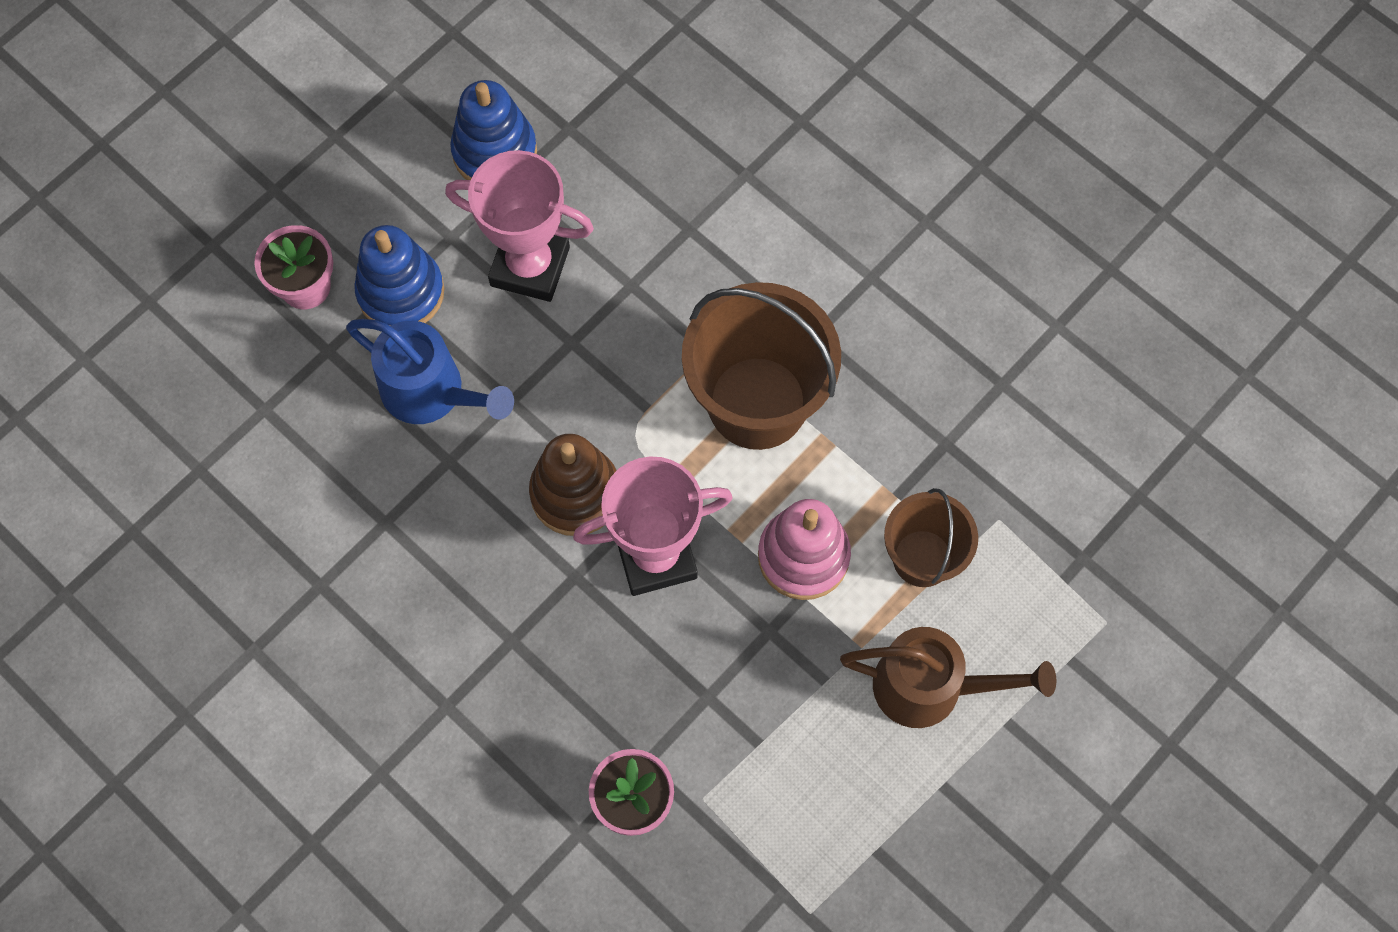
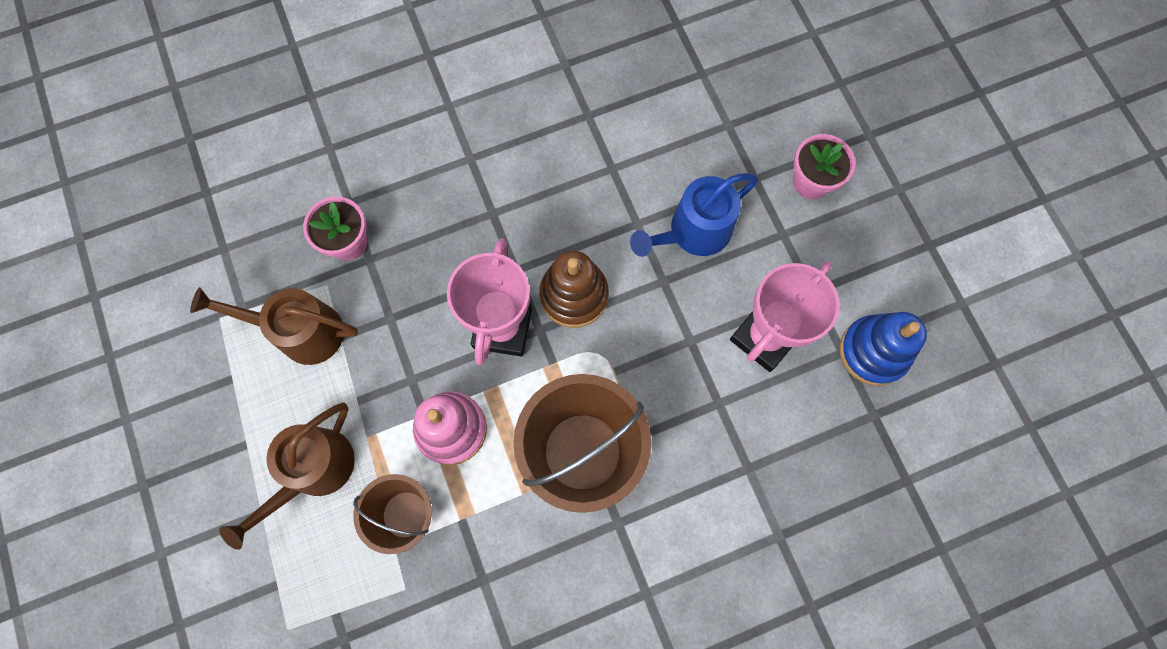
camera: 115 degrees right, 5 degrees up
blue stacking toy [354,225,445,326] -> none
none -> brown watering can [190,287,358,365]

